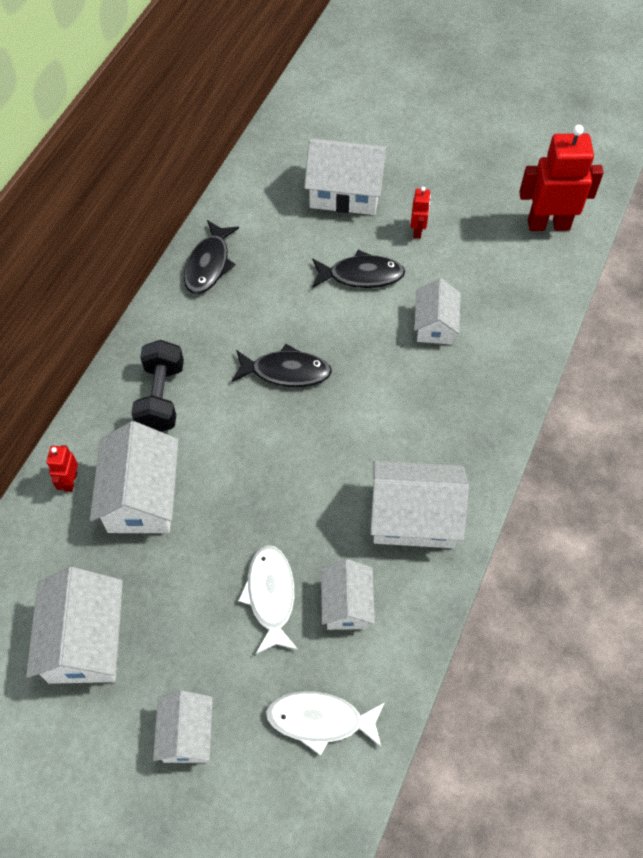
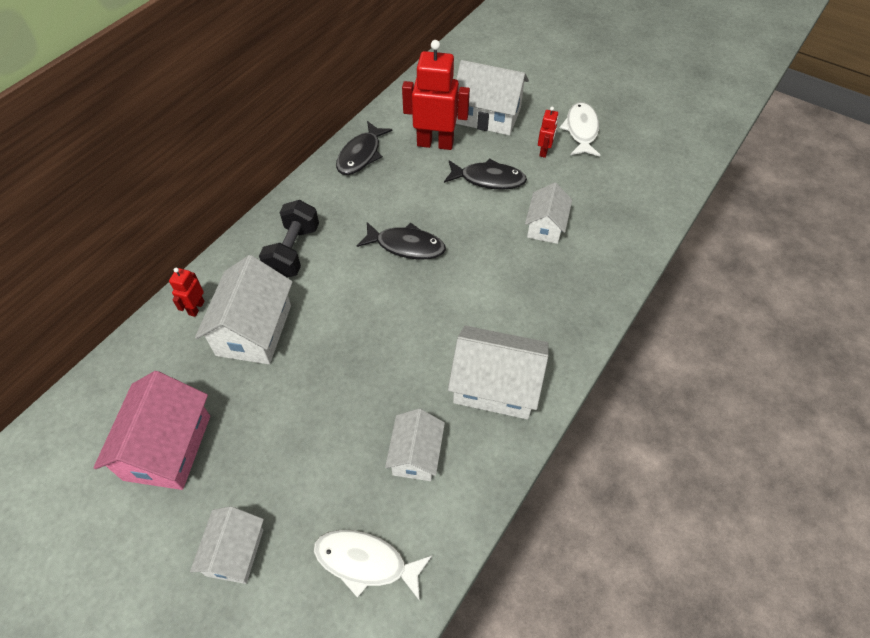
camera: 10 degrees right, 5 degrees down
white house [26,567,123,684] -> pink house [94,371,210,490]
white fish [238,545,298,654] -> white fish moved to [560,102,600,157]
red robot [519,125,603,231] -> red robot moved to [402,40,470,150]

